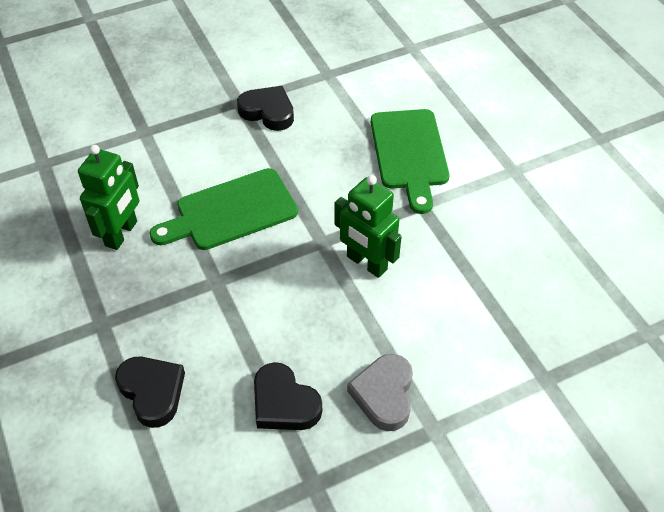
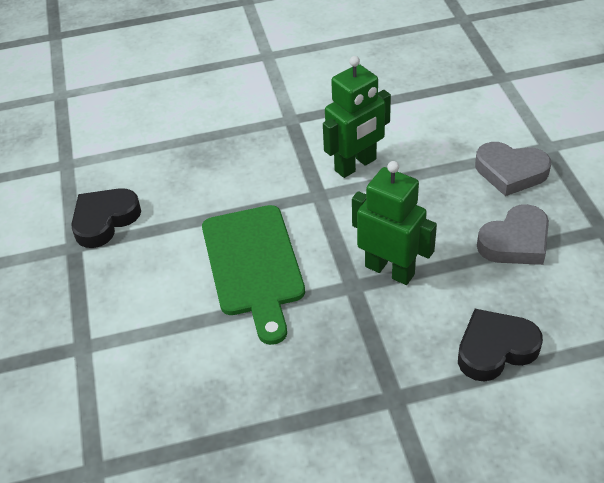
camera: 75 degrees left, 5 degrees down
green robot [78,145,140,250] -> green robot moved to [352,161,437,285]
black heart [254,362,322,430] -> grey heart [477,204,549,265]
green cutting board [371,109,449,214] -> none

